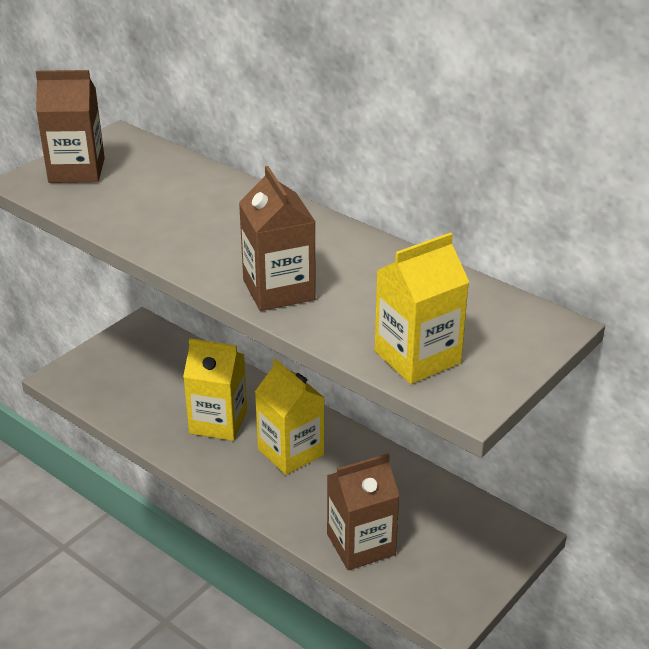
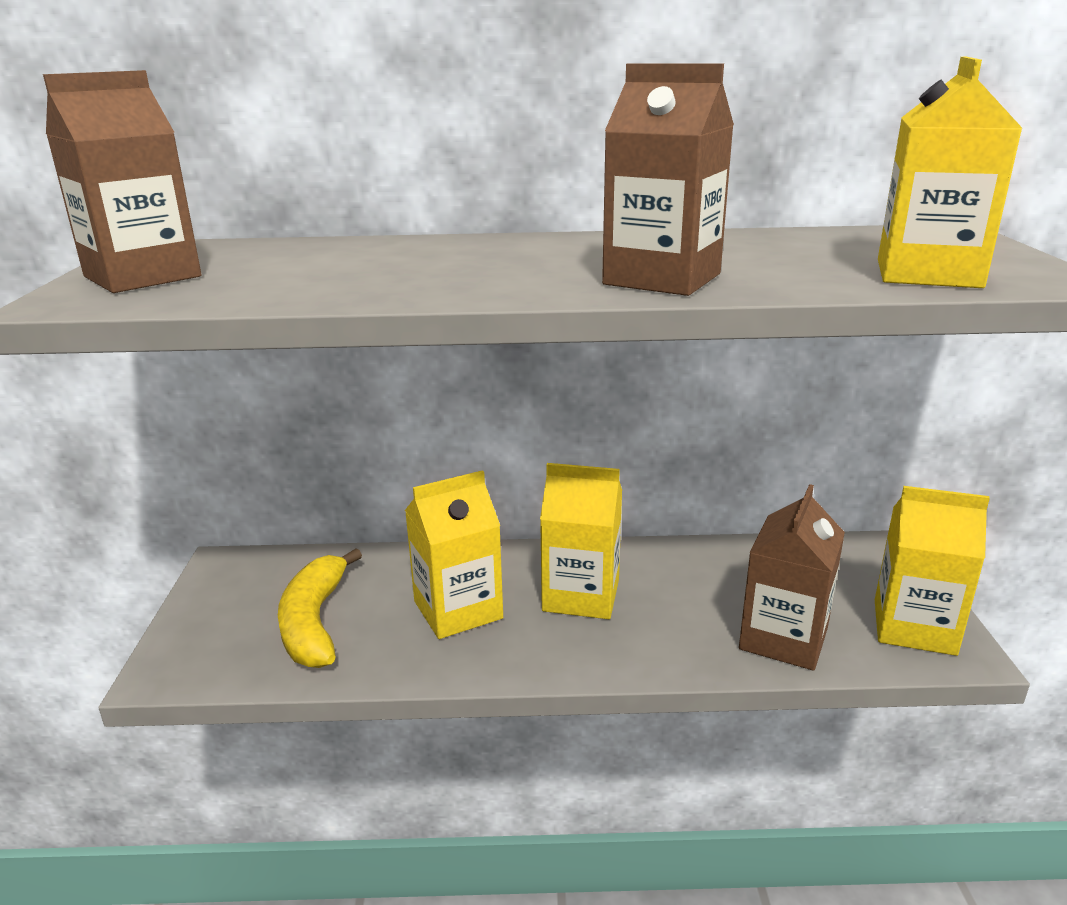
camera: 40 degrees left, 10 degrees down
none -> yellow banana [278,548,362,668]
none -> yellow carton [875,486,990,656]

